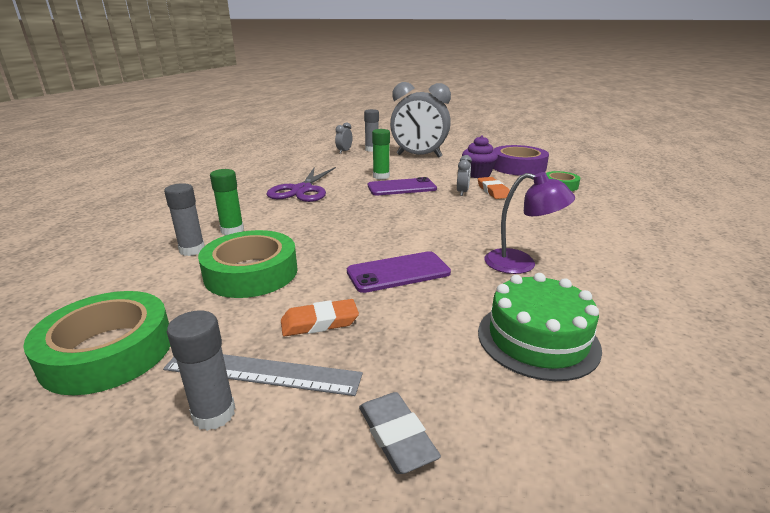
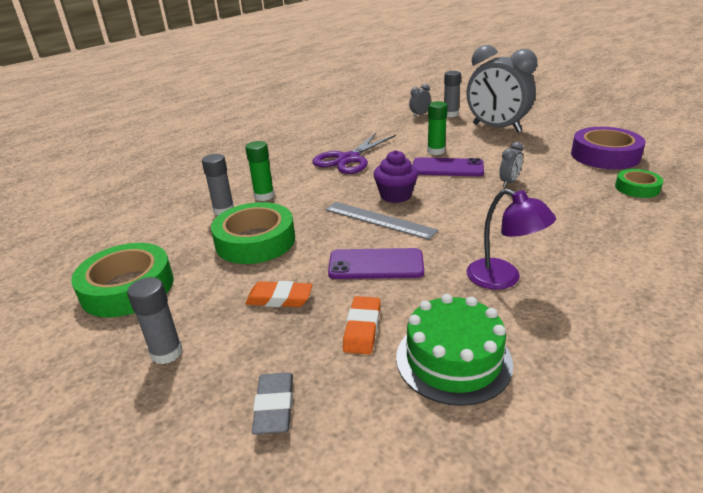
camera: 25 degrees right, 5 degrees up
grey ruler [163,354,363,396] -> grey ruler moved to [325,202,438,240]
purple cupcake [462,136,498,178] -> purple cupcake moved to [373,150,418,203]
orange eraser [478,177,510,199] -> orange eraser moved to [343,296,381,355]

